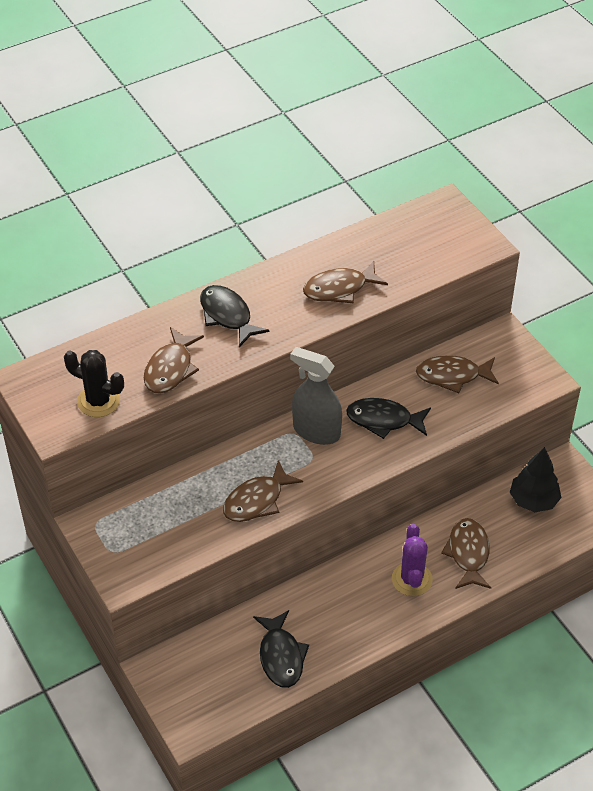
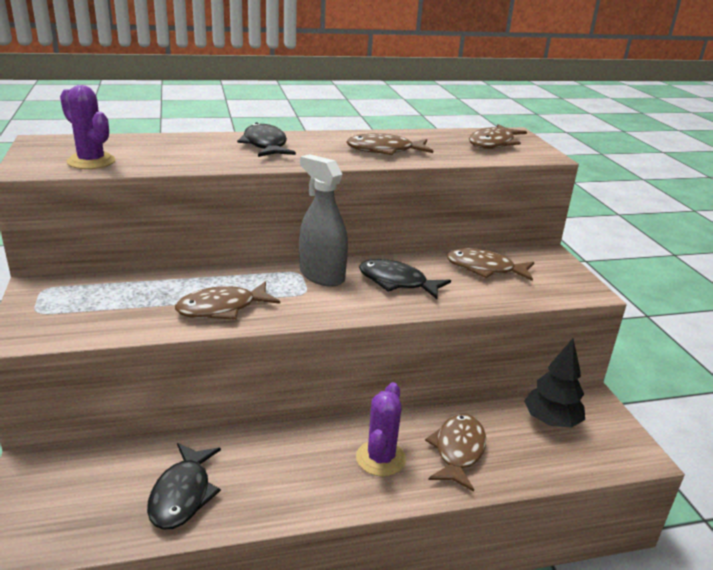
camera: 15 degrees right, 20 degrees down
black cactus [64,350,124,417] -> purple cactus [60,85,116,169]
brown fish [144,327,204,394] -> brown fish moved to [469,124,527,149]

